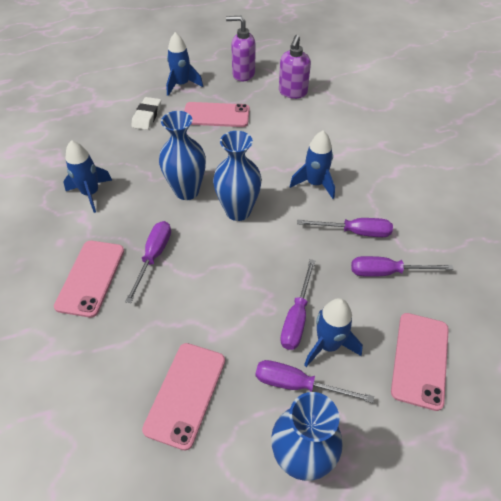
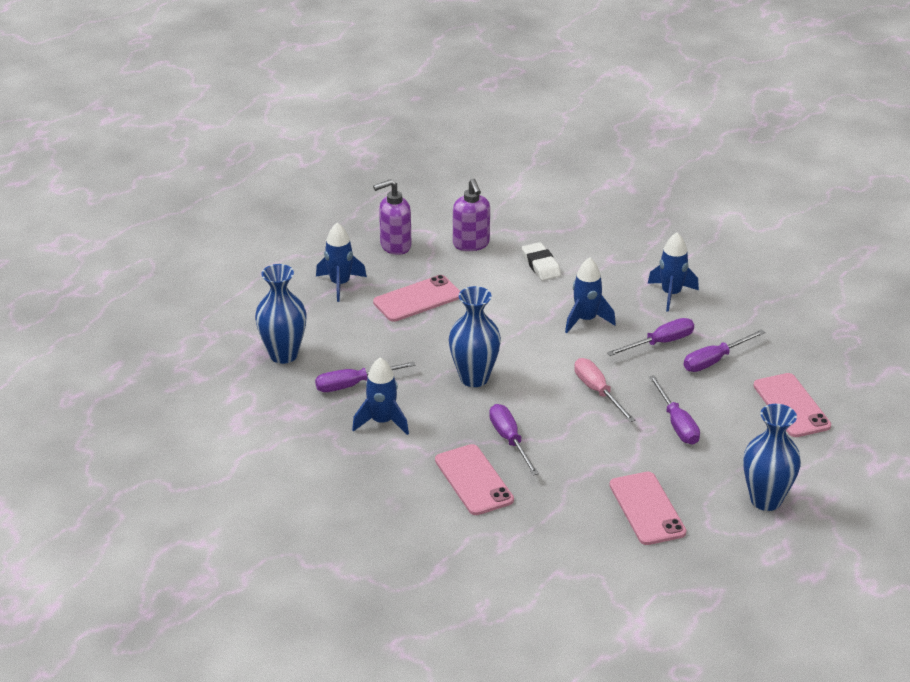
camera: 35 degrees left, 15 degrees down
white eraser [131,97,161,130] -> white eraser moved to [522,242,561,281]
blue vase [213,131,262,221] -> blue vase moved to [255,264,307,364]
purple screwdriver [256,360,374,403] -> purple screwdriver moved to [315,361,416,392]
blue rocket [304,298,363,367] -> blue rocket moved to [648,232,699,312]
none -> pink screwdriver [574,358,635,422]

